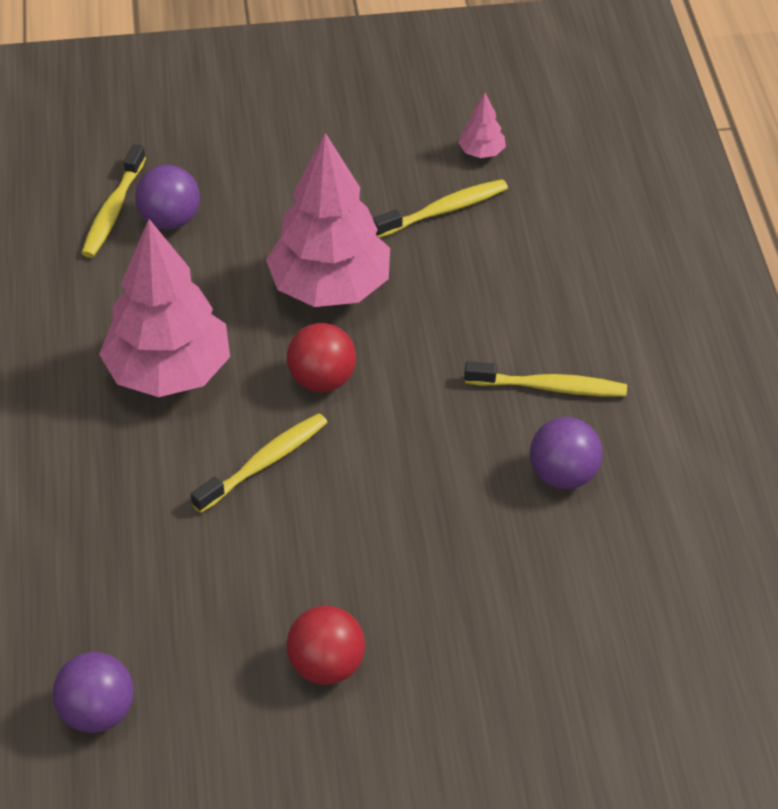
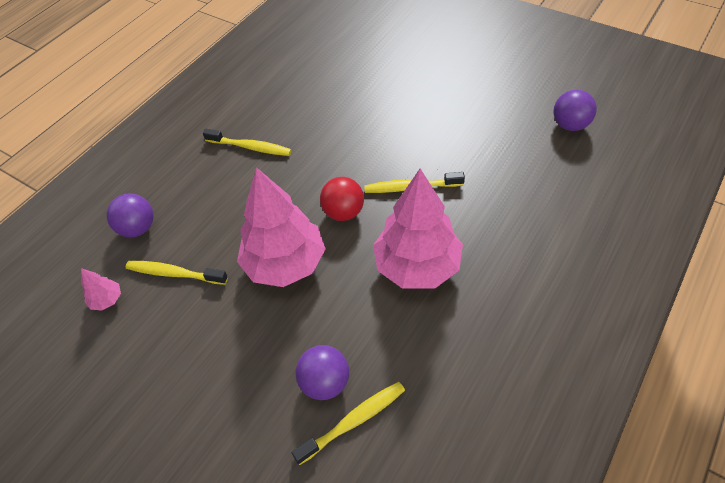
camera: 135 degrees left, 5 degrees up
red ball [287,606,365,685] -> none
yellow toothbrush [464,361,627,396] -> yellow toothbrush turned 150 degrees clockwise [203,129,292,156]
purple ball [530,417,603,489] -> purple ball moved to [107,194,154,237]

